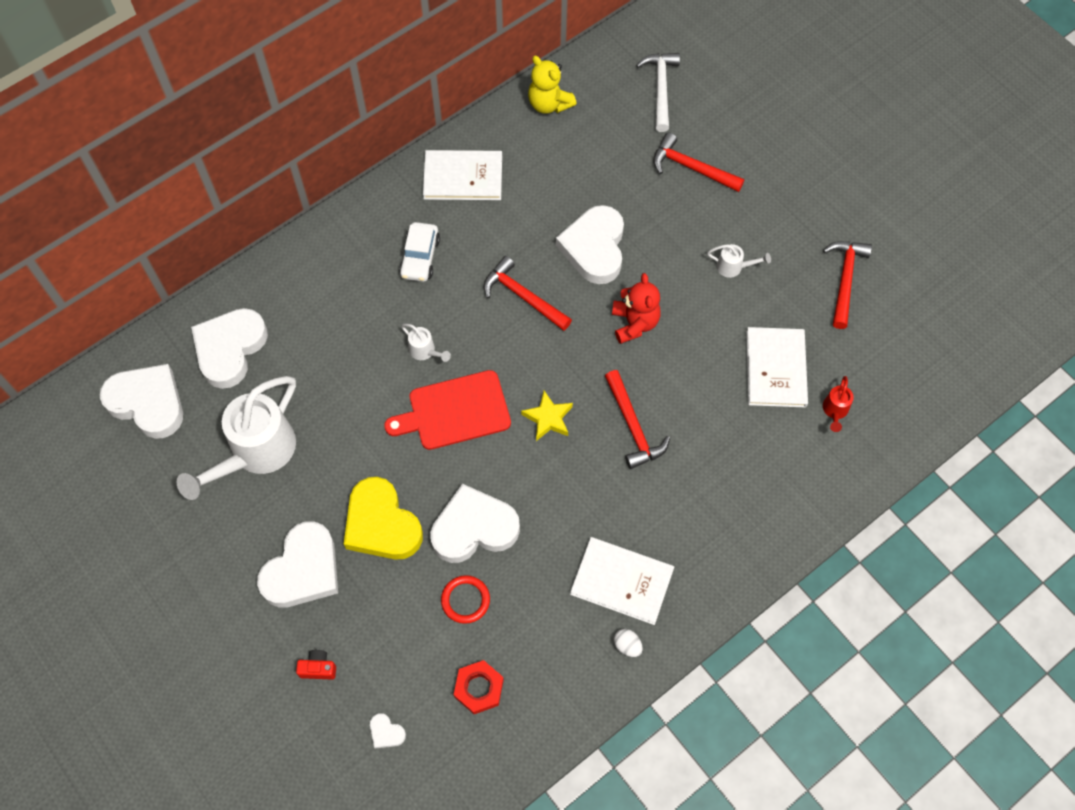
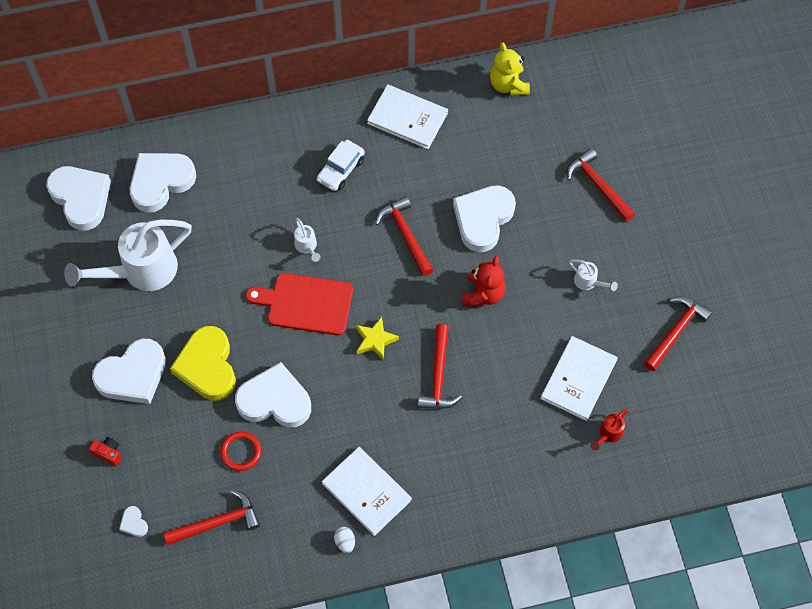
camera: 25 degrees right, 0 degrees up
red nut [454,660,504,714] -> red hammer [164,490,260,545]
white hammer [636,53,680,132] -> none

